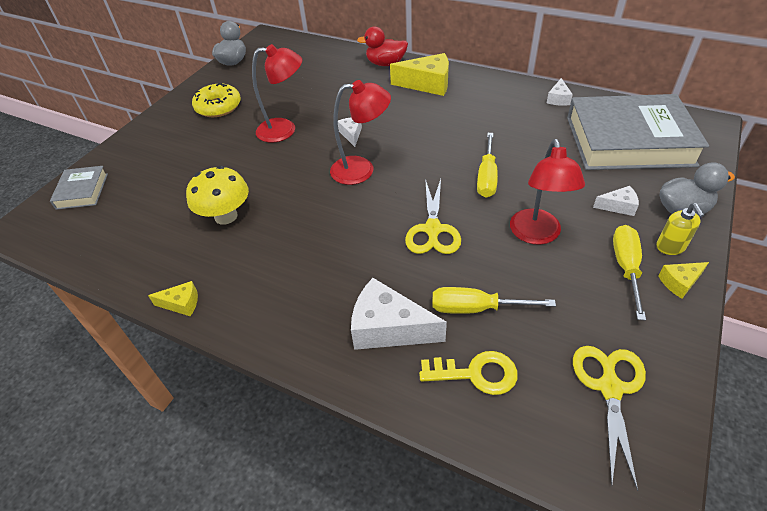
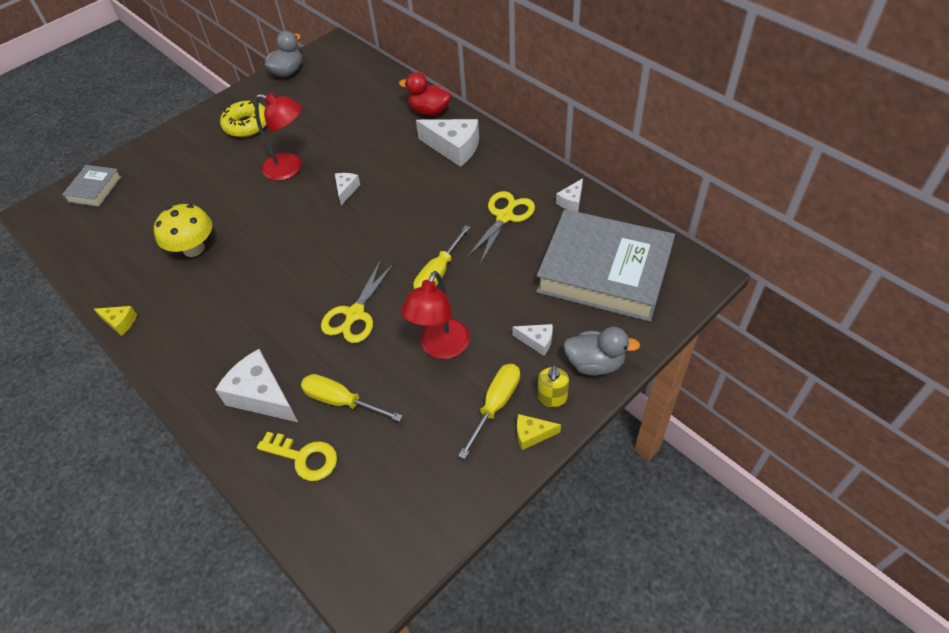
camera: 20 degrees right, 5 degrees up
red lamp [330,80,391,185] -> none
yellow cheese [390,53,449,96] -> white cheese [416,119,479,167]
yellow scissors [573,346,646,491] -> yellow scissors moved to [466,191,535,264]

